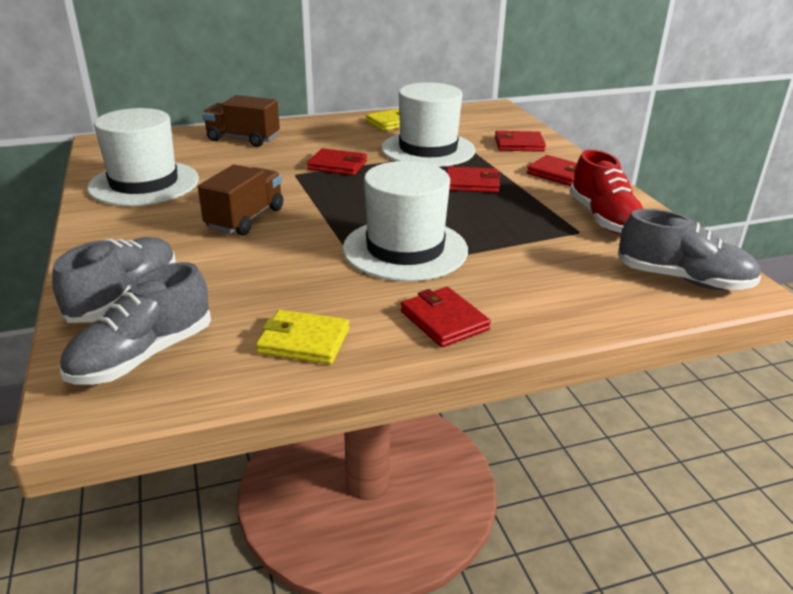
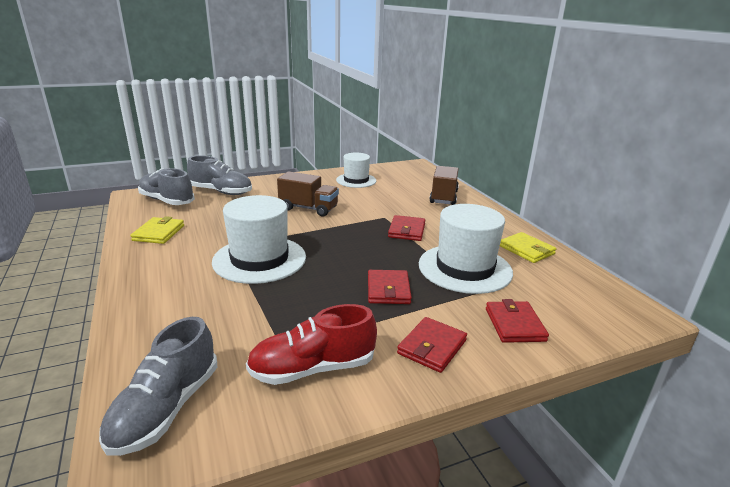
camera: 85 degrees right, 5 degrees down
white hat [87,108,199,206] -> white hat [336,153,376,188], size x0.63
red wallet [401,287,491,347] -> none

